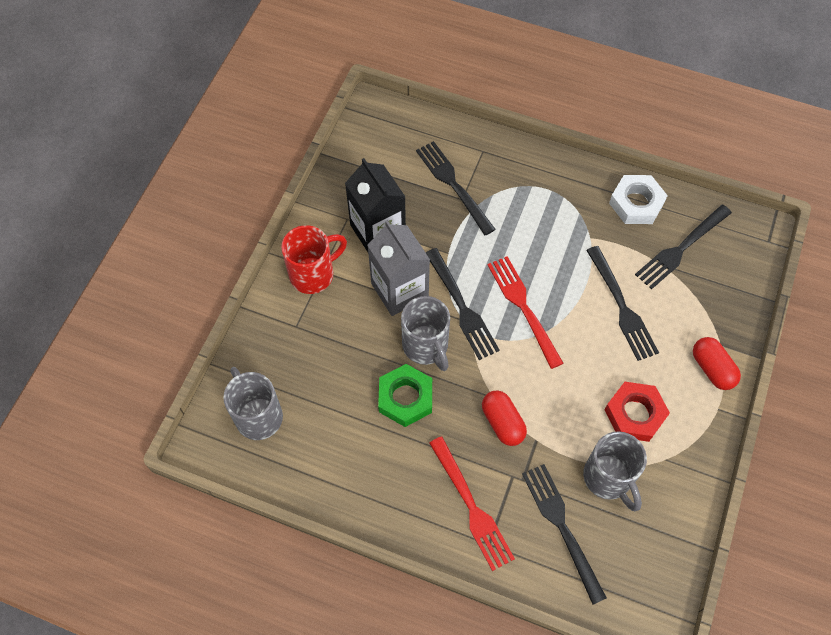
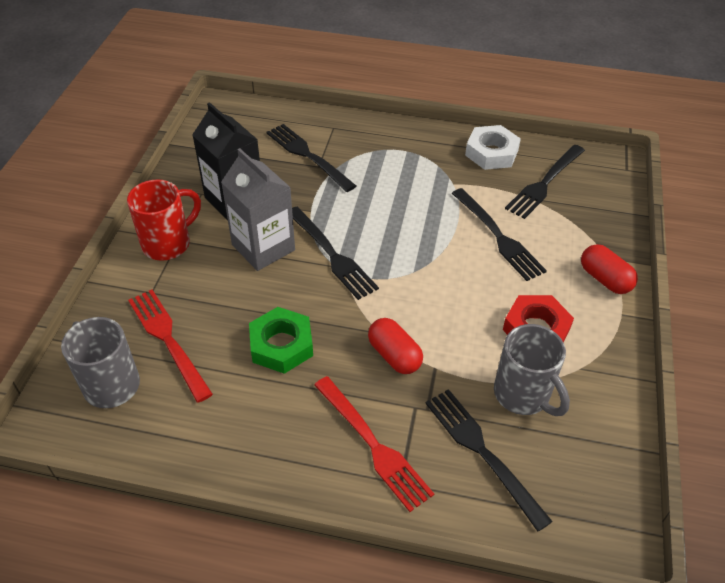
camera: 10 degrees left, 15 degrees down
grey mug [401,296,450,371] -> none
red fork [488,256,563,369] -> red fork moved to [128,289,213,403]

